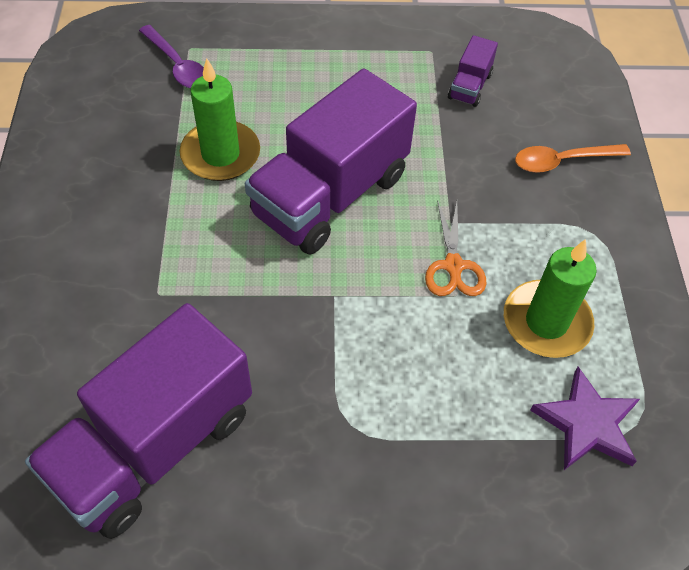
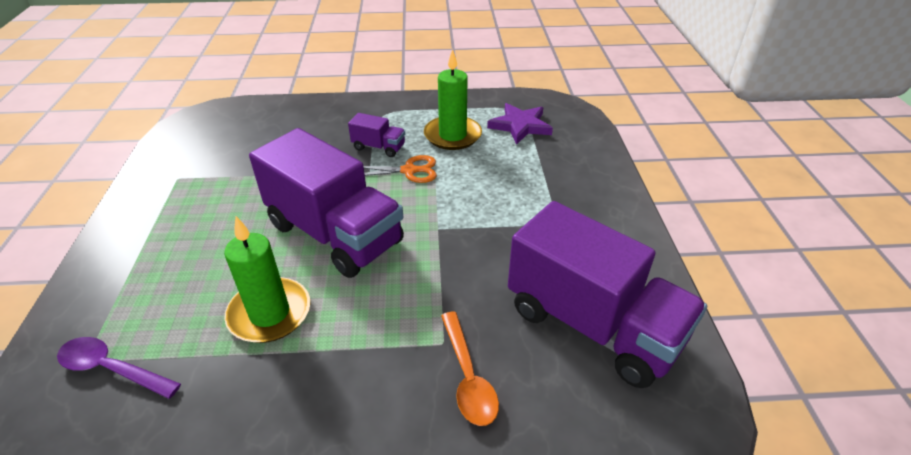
camera: 90 degrees left, 15 degrees down
purple spoon [139,25,204,88] -> purple spoon turned 120 degrees counterclockwise [57,337,181,399]
purple truck [448,35,498,107] -> purple truck moved to [348,113,405,157]
orange spoon [515,144,631,173] -> orange spoon moved to [441,312,499,426]

